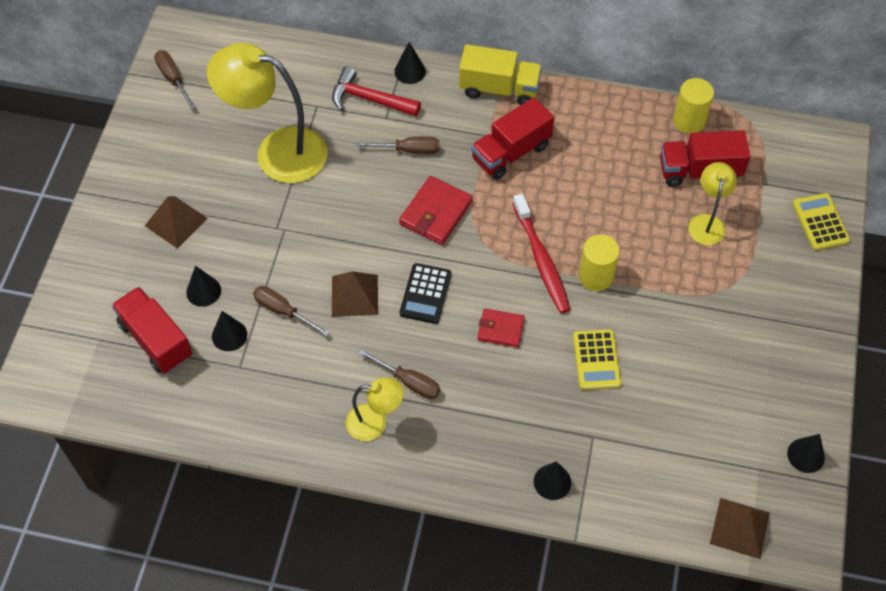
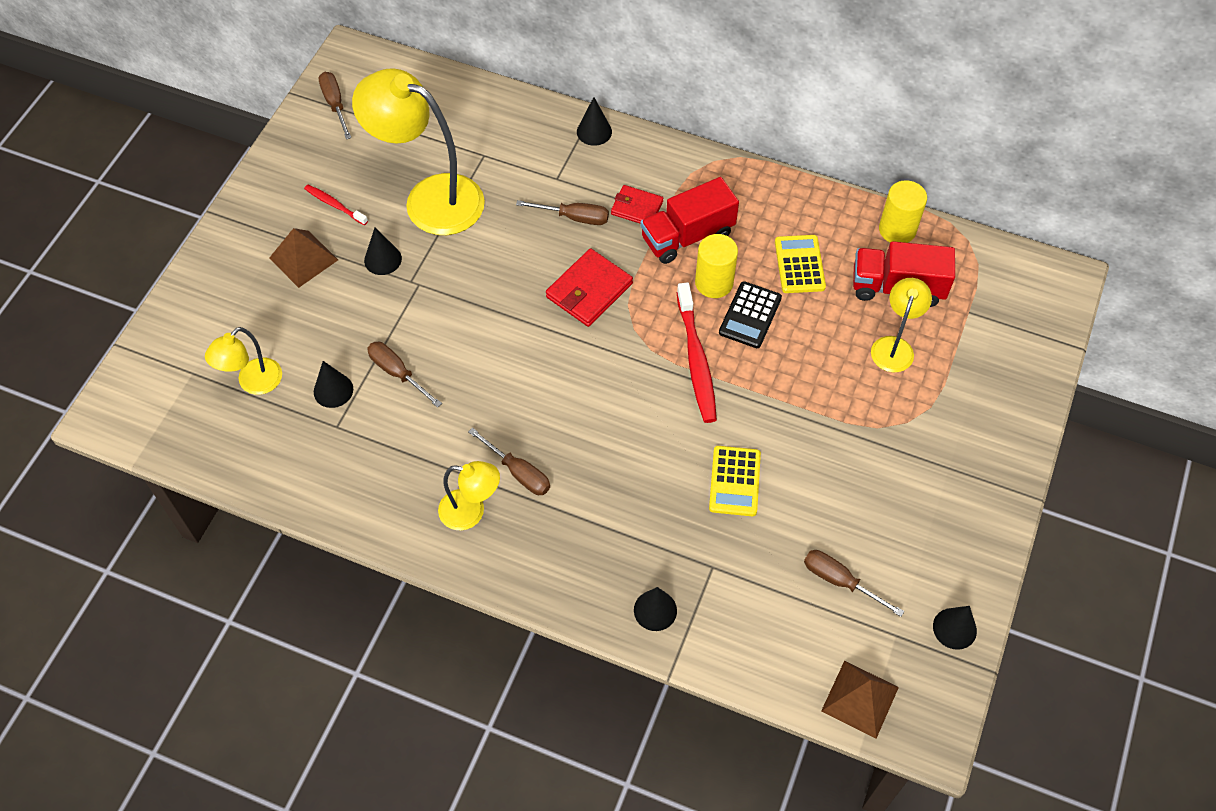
camera: 10 degrees right, 0 degrees up
red truck [112,287,193,374] -> yellow lamp [205,327,282,395]
black cone [186,266,221,307] -> black cone moved to [364,227,402,275]
red hammer [332,66,421,116] -> none
brown pyramid [332,271,378,316] -> none
black calculator [399,263,451,324] -> black calculator moved to [719,281,782,348]
yellow truck [459,44,542,105] -> none
red wallet [478,309,525,348] -> red wallet moved to [611,185,663,224]
yellow cylinder [579,235,620,291] -> yellow cylinder moved to [695,234,738,298]
yellow calculator [793,193,850,250] -> yellow calculator moved to [775,235,826,293]
none -> red toothbrush [304,185,368,225]
none -> brown screwdriver [804,550,904,617]

